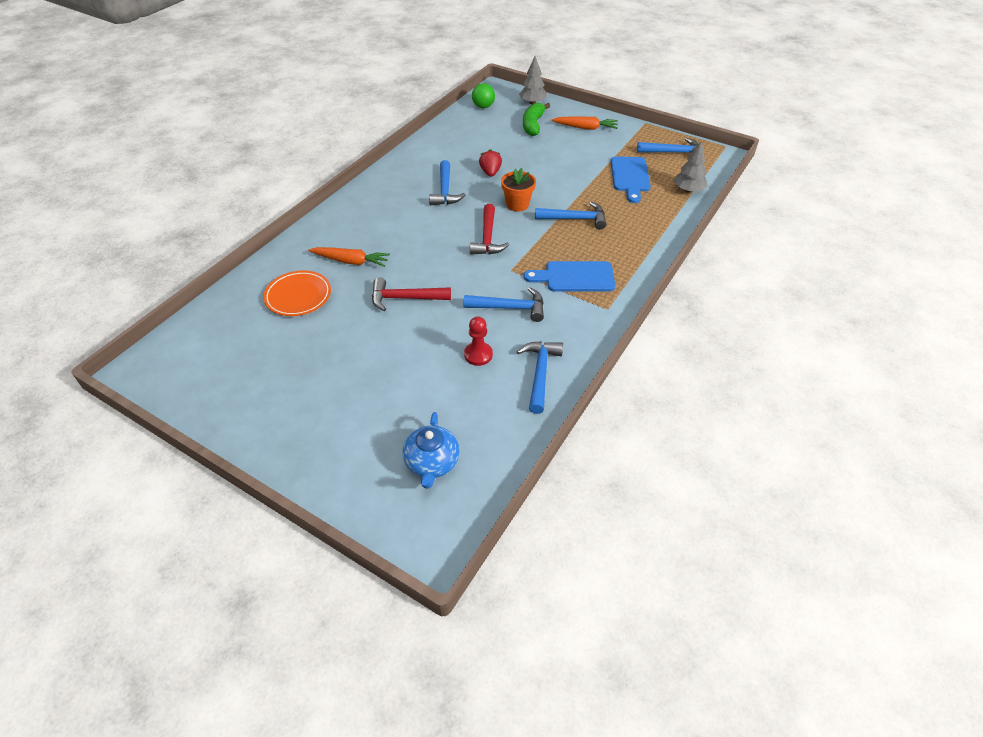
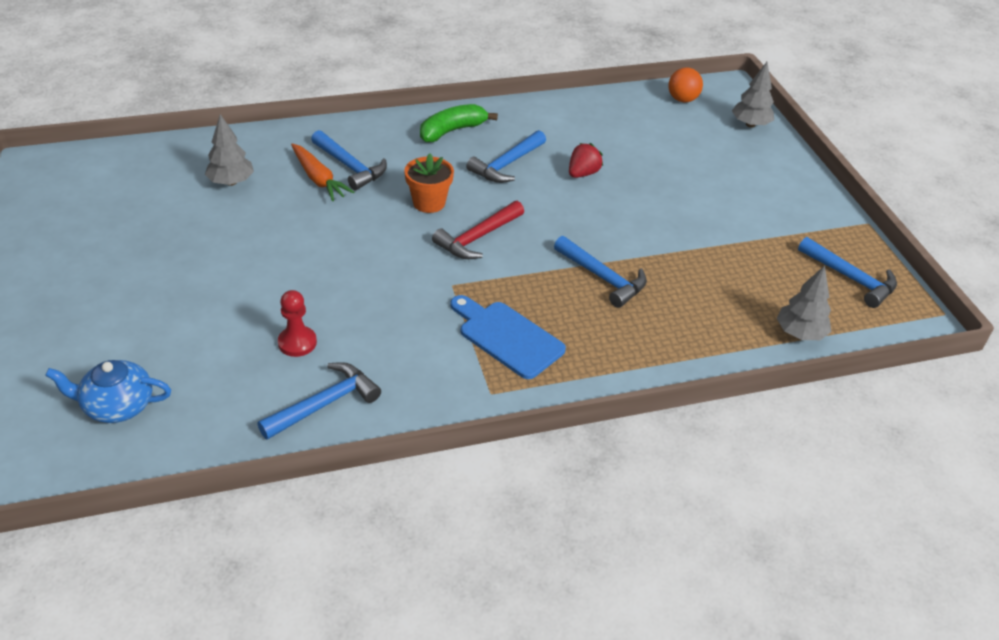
camera: 40 degrees right, 5 degrees down
orange plate [263,270,331,316] -> grey tree [205,114,254,186]
red hammer [372,277,451,311] -> none
blue teapot [403,412,460,489] -> blue teapot turned 45 degrees clockwise [45,360,171,423]
blue hammer [464,287,544,322] -> blue hammer moved to [311,130,387,190]
green ball [472,83,495,108] -> orange ball [668,68,703,102]
orange flower pot [501,168,536,212] -> orange flower pot moved to [404,153,454,213]
green banana [523,103,550,136] -> green banana moved to [420,104,498,142]
orange carrot [551,116,618,130] -> none
blue cutting board [611,156,651,203] -> none

